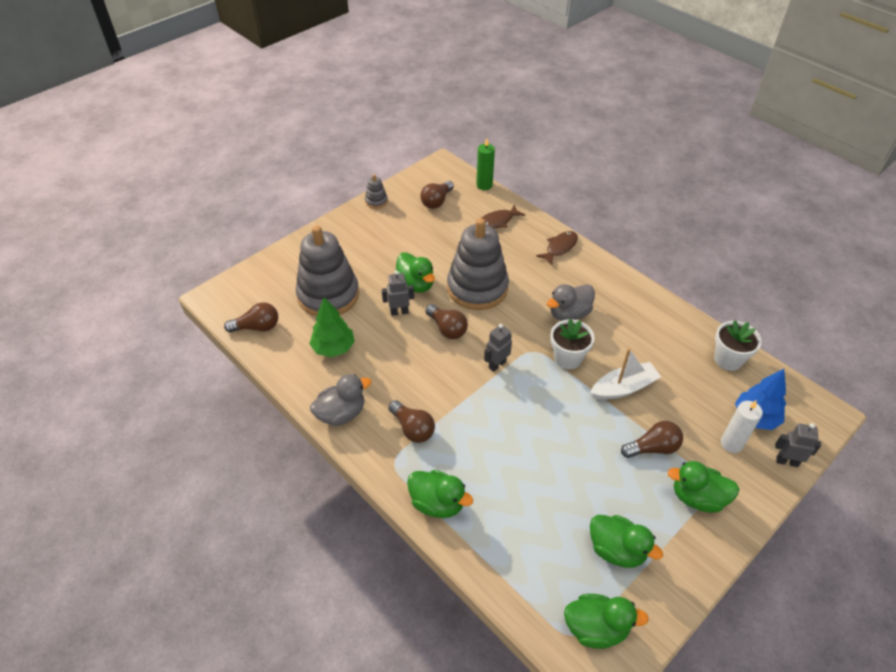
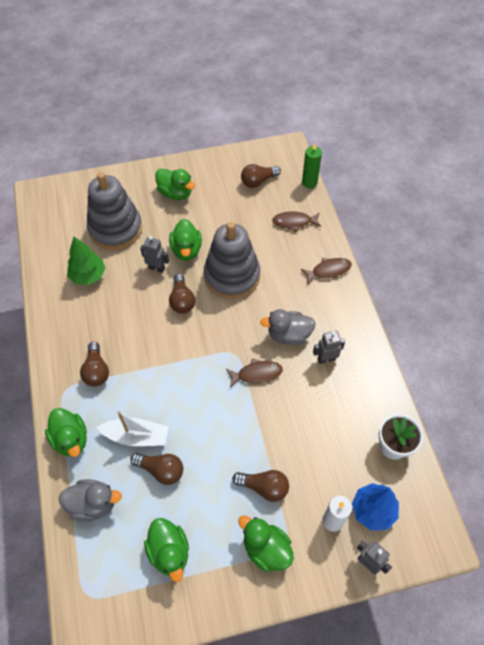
camera: 30 degrees right, 10 degrees up
brown light bulb [224,302,278,333] -> brown light bulb moved to [131,453,183,485]
grey duck [310,374,371,426] -> grey duck moved to [59,479,122,522]
grey stacking toy [365,174,388,209] -> none
grey robot [484,324,512,372] -> grey robot moved to [313,331,345,364]
white flower pot [550,318,595,369] -> brown fish [226,358,283,387]
green duck [564,594,649,649] -> green duck moved to [155,168,195,200]
white boat [590,348,661,400] -> white boat moved to [96,411,169,446]

